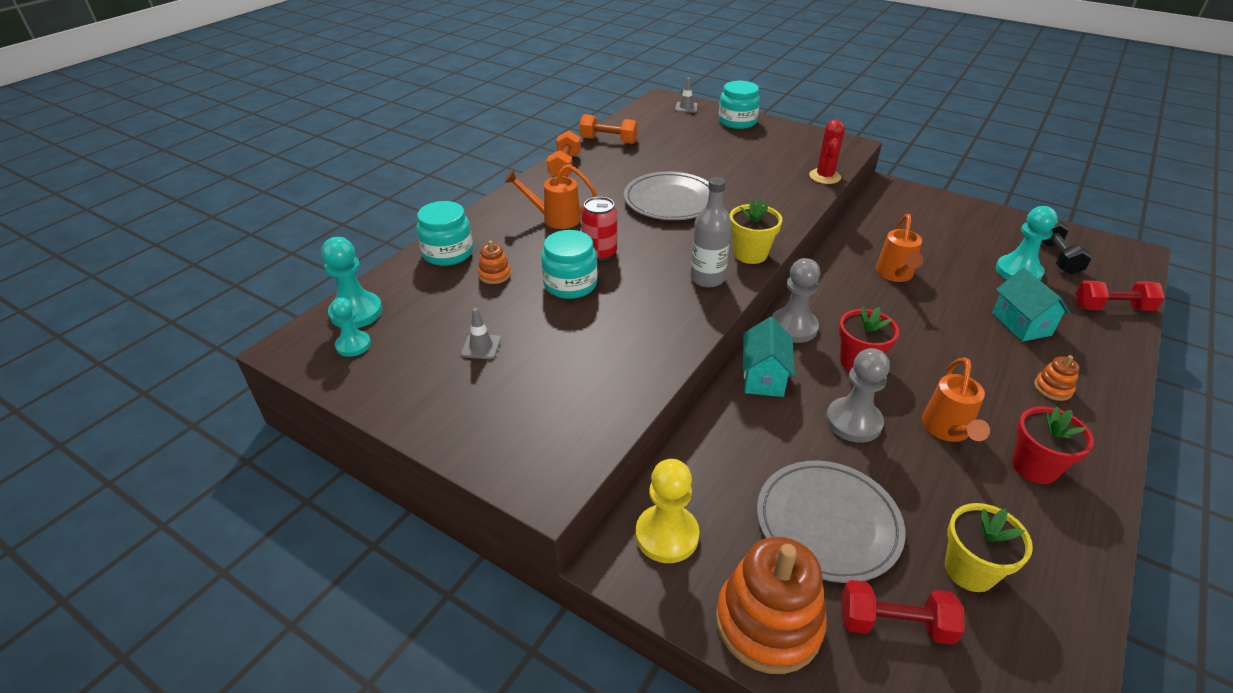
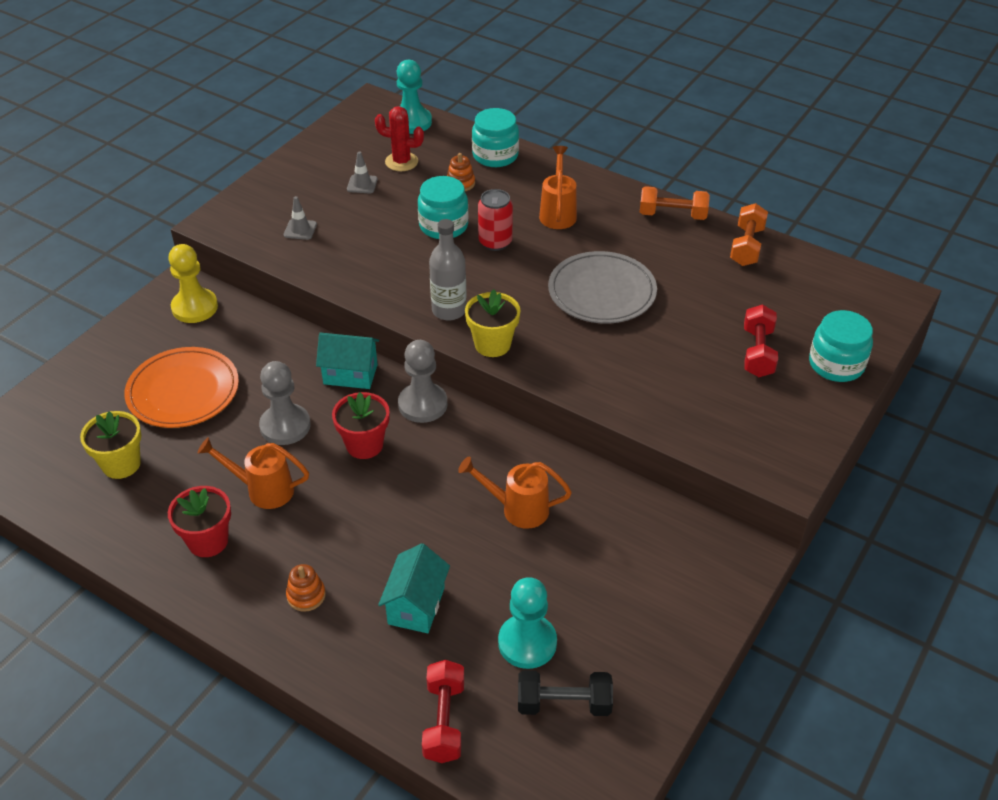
camera: 90 degrees right, 5 degrees up
turquoise pawn [331,297,371,357] -> none
grey traffic cone [675,78,698,113] -> grey traffic cone moved to [284,196,317,240]
orange stacking toy [716,537,827,674] -> none
grey plate [757,461,905,583] -> orange plate [124,347,239,428]
red cactus [809,120,845,184] -> red cactus moved to [375,106,424,171]
red dumbbell [841,580,965,645] -> red dumbbell moved to [744,304,778,377]
turquoise house [992,268,1070,342] -> turquoise house turned 60 degrees counterclockwise [378,543,450,633]

